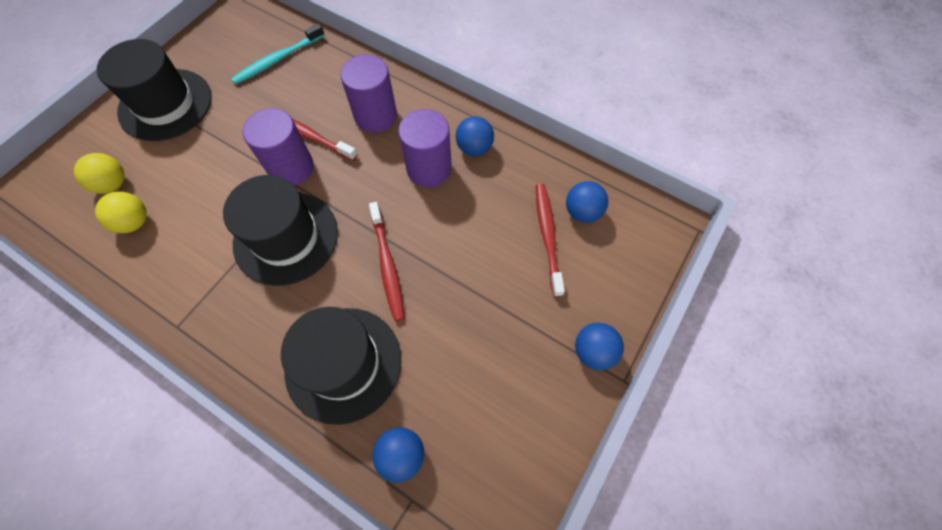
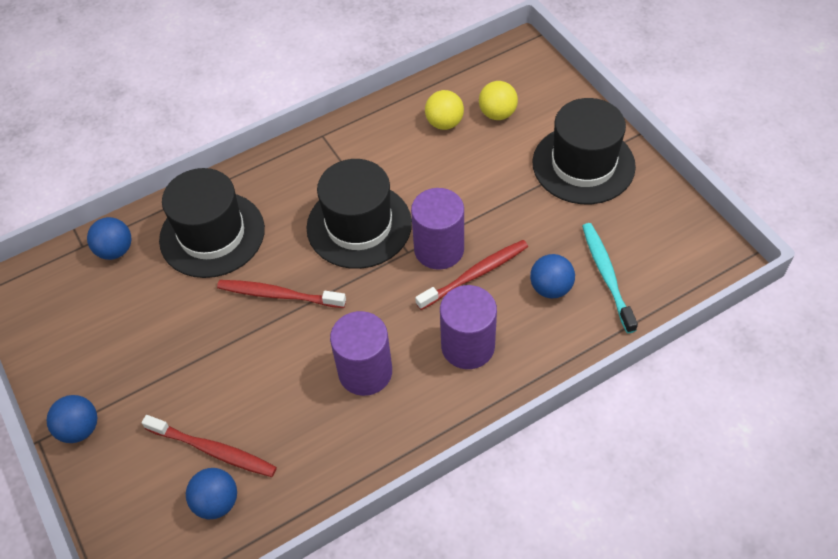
camera: 120 degrees right, 10 degrees down
blue ball [456,116,494,156] -> blue ball moved to [530,254,575,298]

